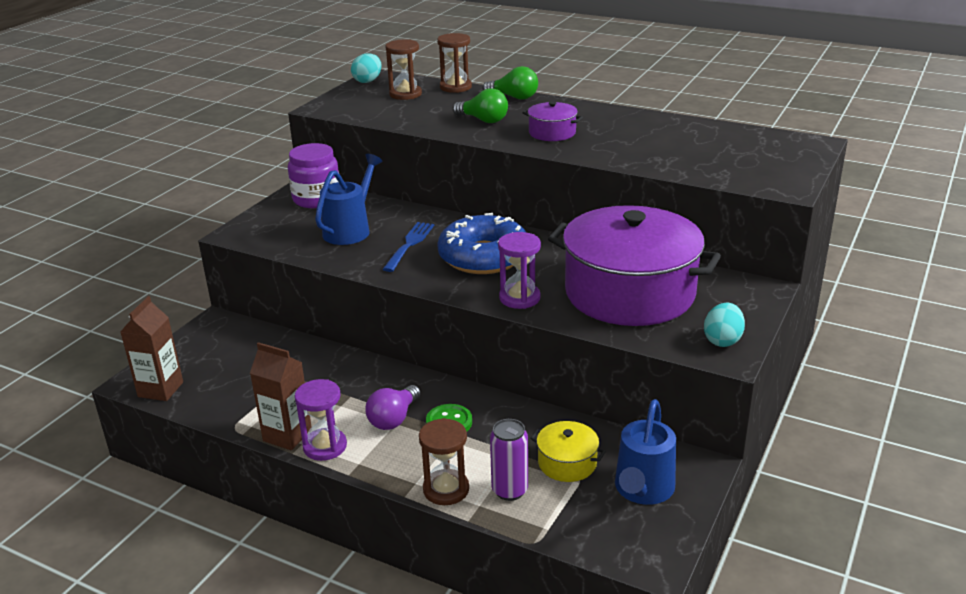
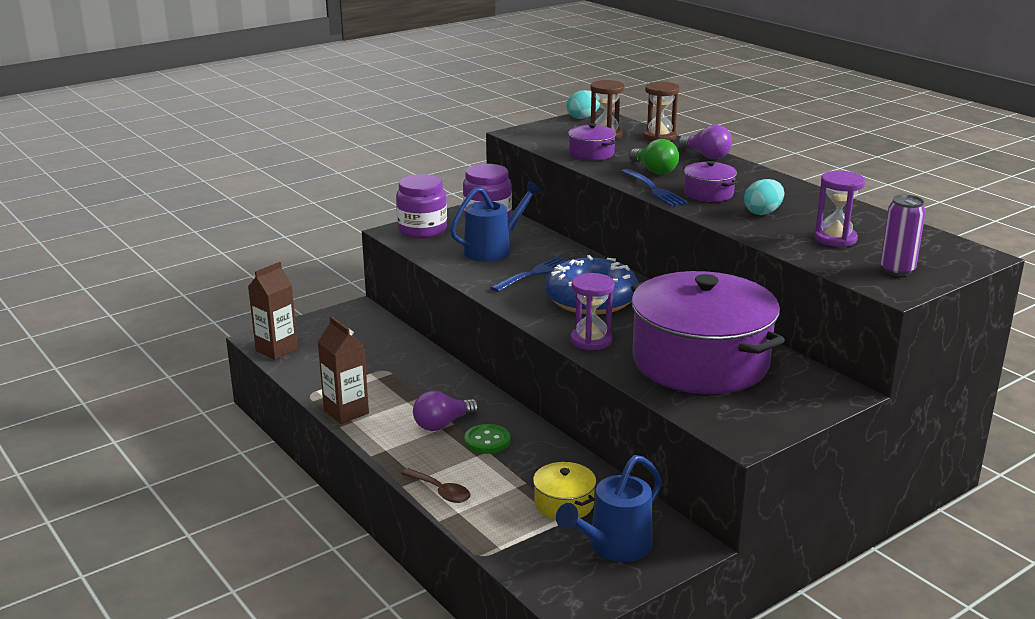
camera: 25 degrees right, 5 degrees down
purple hourglass [295,379,347,461] -> purple hourglass moved to [814,171,865,247]
brown hourglass [419,418,469,505] -> brown spoon [401,468,471,503]
green light bulb [482,66,538,100] -> purple light bulb [679,125,732,159]
purple can [490,419,528,501] -> purple can moved to [880,195,926,276]
turquoise egg [704,303,745,347] -> turquoise egg moved to [744,179,784,215]
none -> purple jar [396,174,447,239]
none -> purple pot [568,123,617,161]
none -> blue fork [621,169,688,207]

